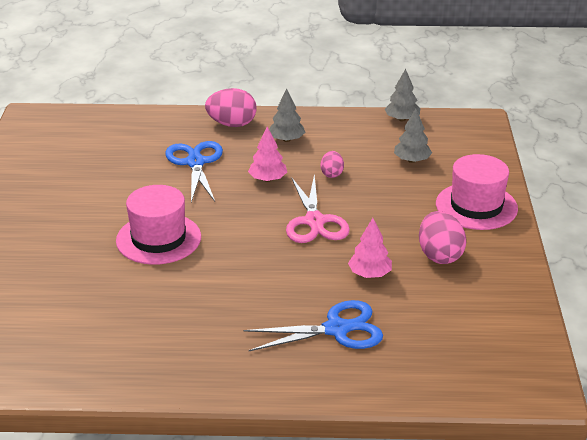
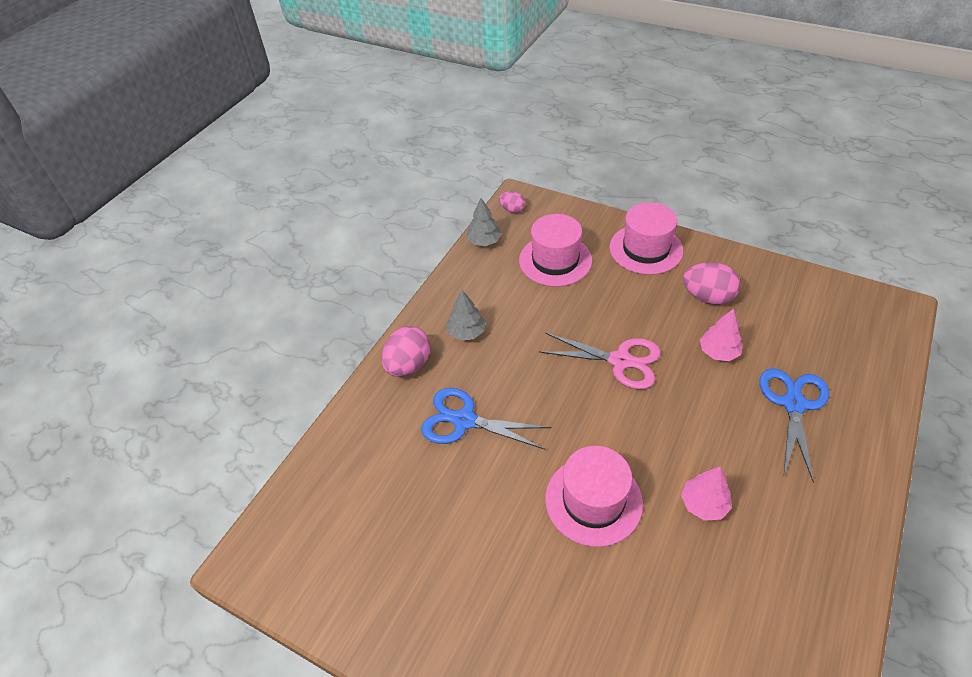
camera: 60 degrees left, 15 degrees up
pink tree [248,127,287,182] -> pink tree moved to [681,467,732,521]
pink egg [321,151,344,178] -> pink egg moved to [499,191,525,213]
grey tree [394,109,432,163] -> pink hat [519,214,592,287]

